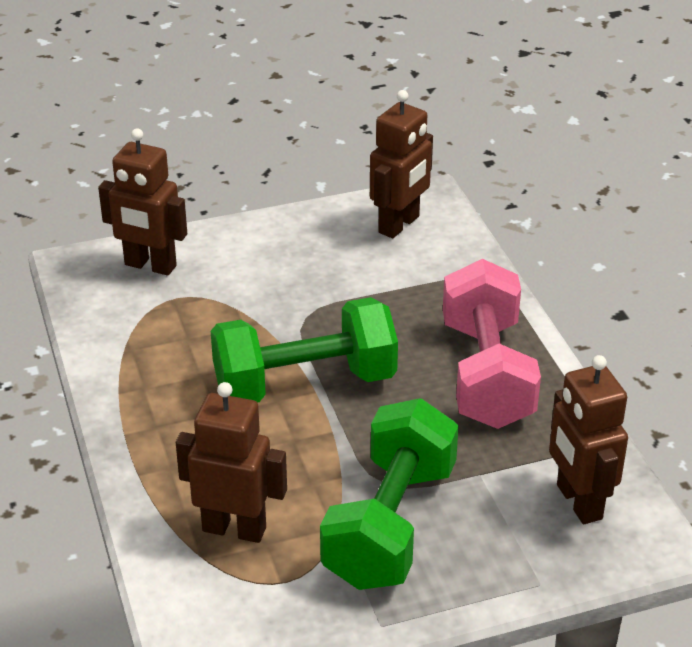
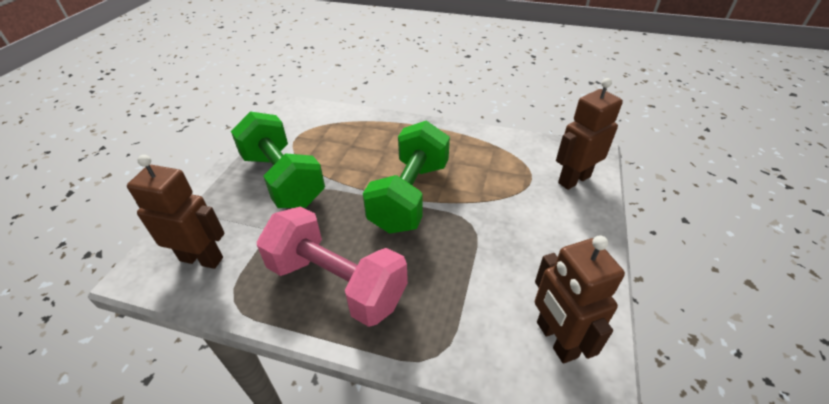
camera: 125 degrees right, 5 degrees up
brown robot [176,382,287,543] -> none

